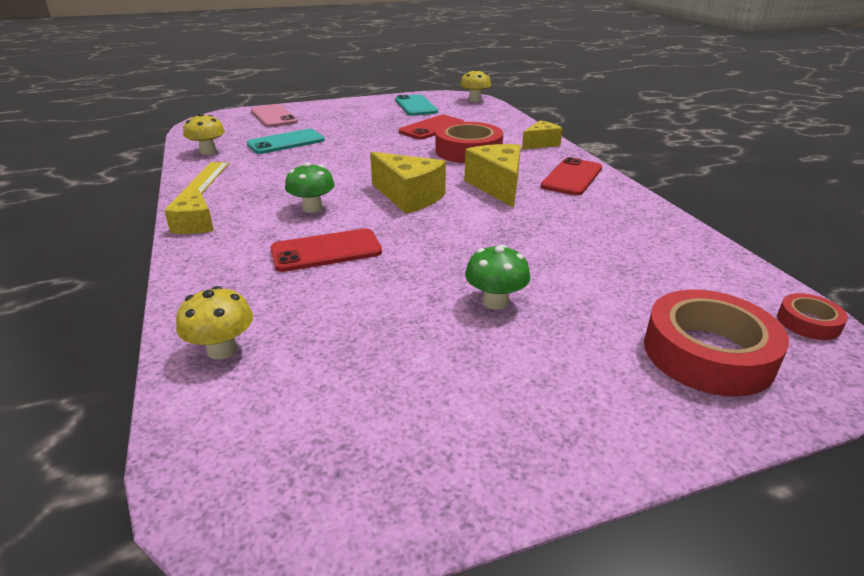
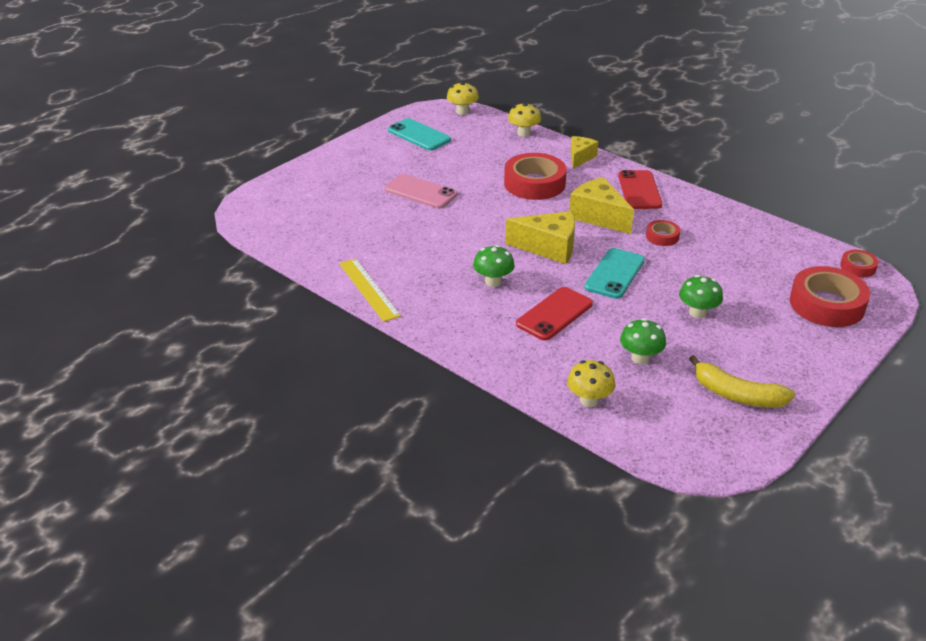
camera: 30 degrees left, 5 degrees up
yellow cheese [164,188,214,234] -> none
yellow mushroom [183,113,225,155] -> yellow mushroom moved to [508,102,541,137]
turquoise phone [247,129,325,154] -> turquoise phone moved to [584,248,645,299]
pink phone [251,104,298,127] -> pink phone moved to [385,174,457,209]
red phone [399,115,464,139] -> none
none -> green mushroom [620,318,666,364]
none -> red tape [646,220,680,246]
none -> yellow banana [689,355,795,407]

